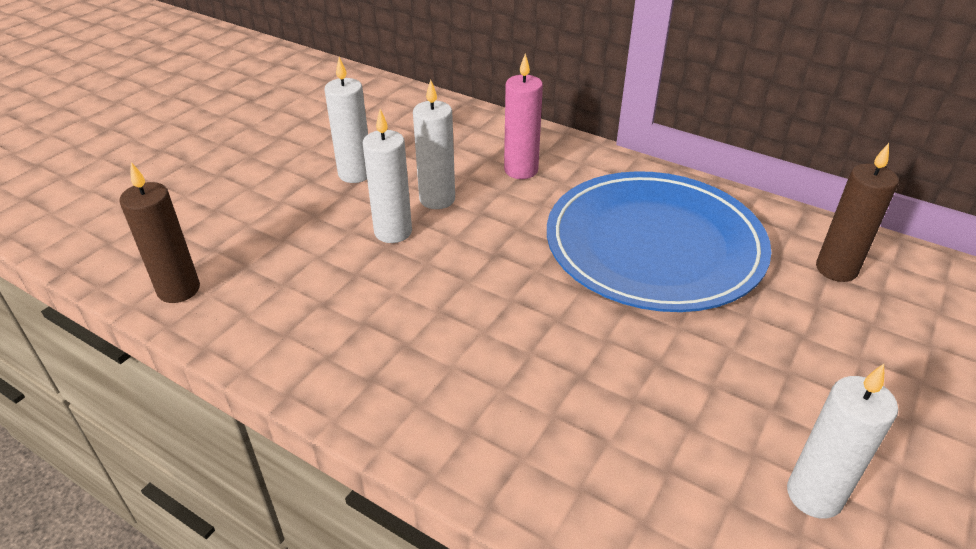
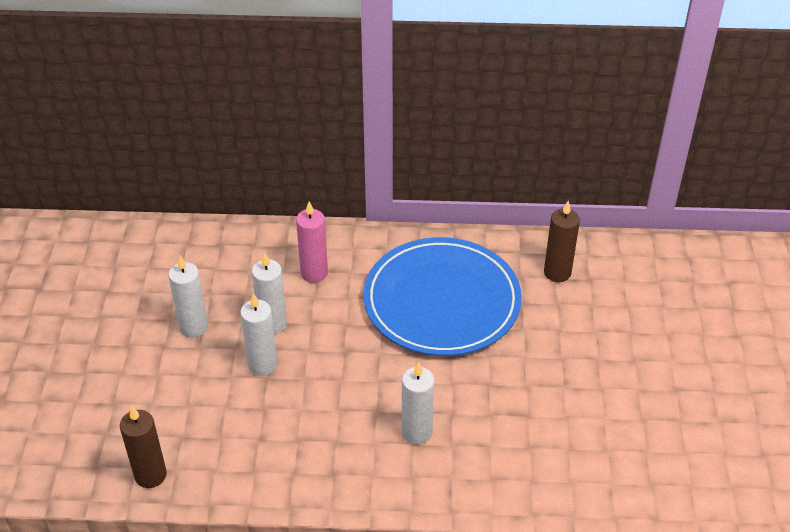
camera: 30 degrees left, 5 degrees up
white candle [787,364,898,519] -> white candle moved to [402,362,434,444]

